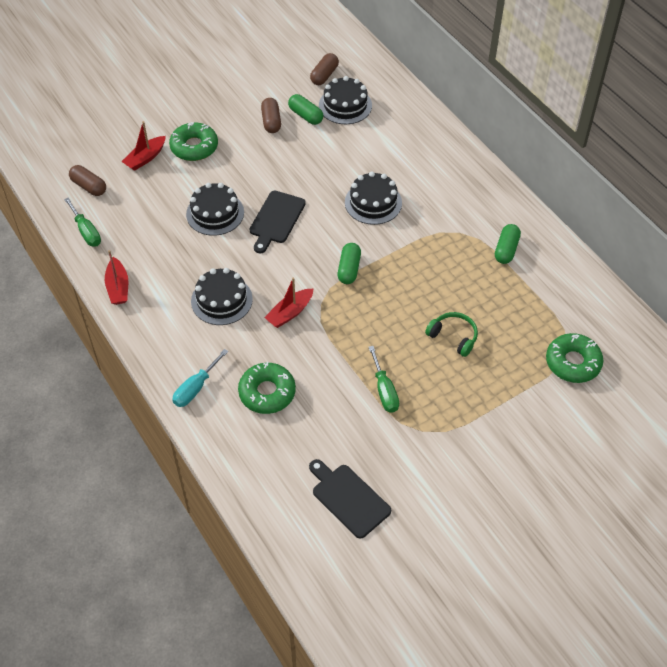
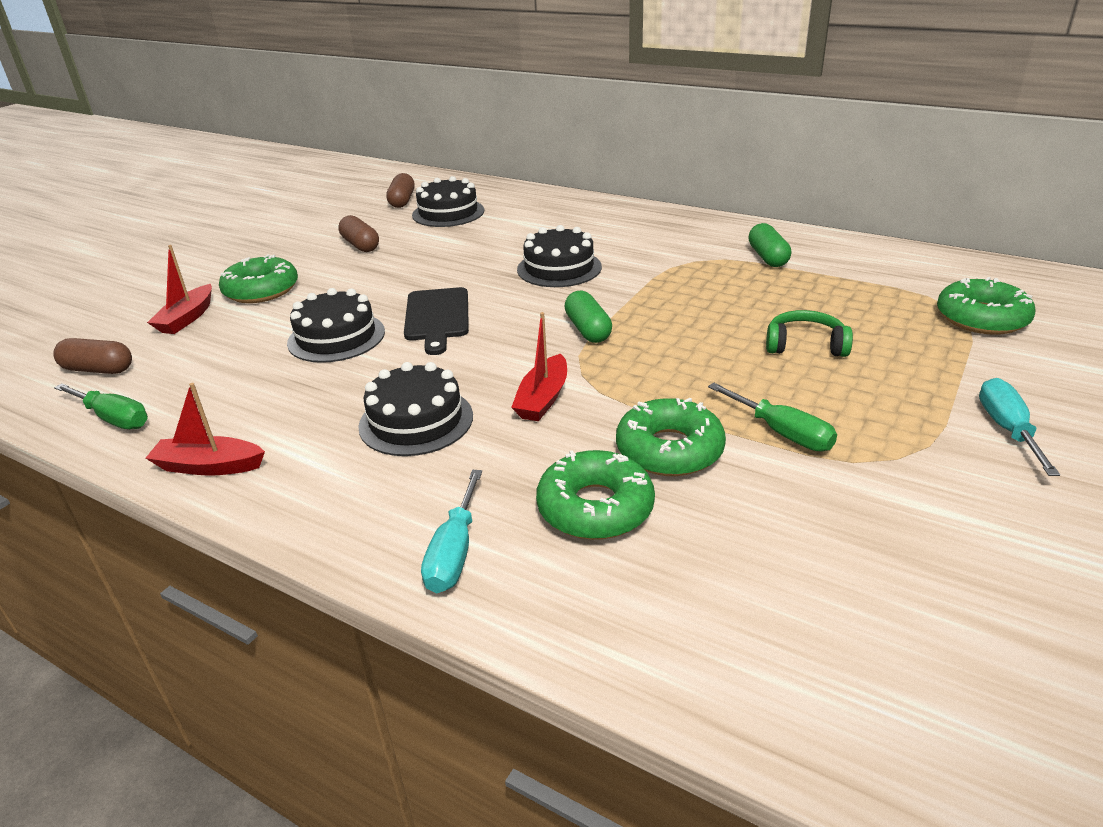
camera: 25 degrees left, 20 degrees down
red boat [105,250,128,305] -> red boat turned 135 degrees clockwise [146,383,265,476]
green capsule [288,94,323,125] -> none
black cutting board [309,459,391,539] -> none
none -> green donut [616,398,726,476]
none -> turquoise screwdriver [979,378,1060,476]

